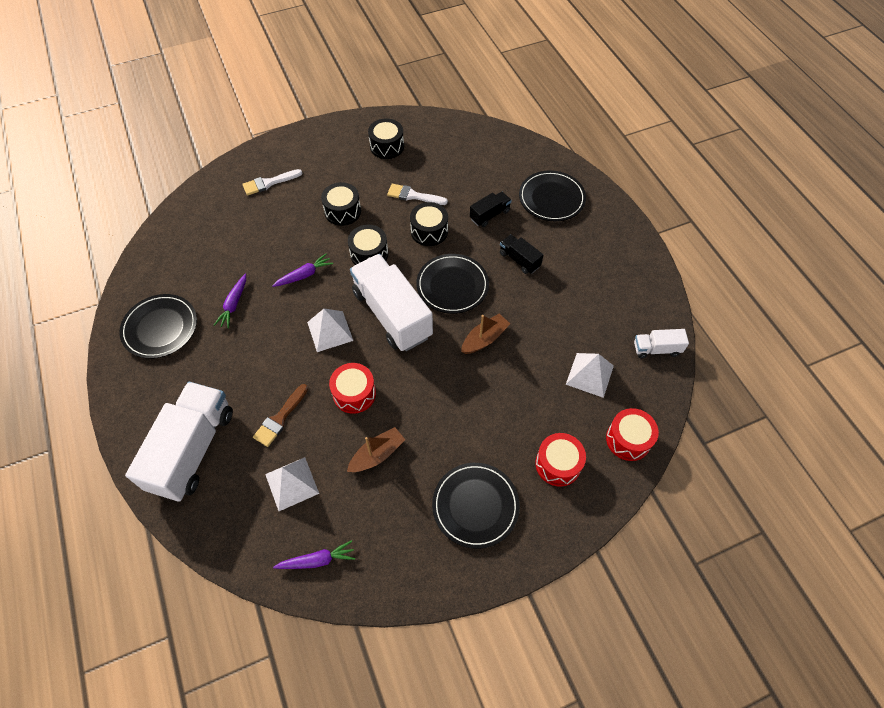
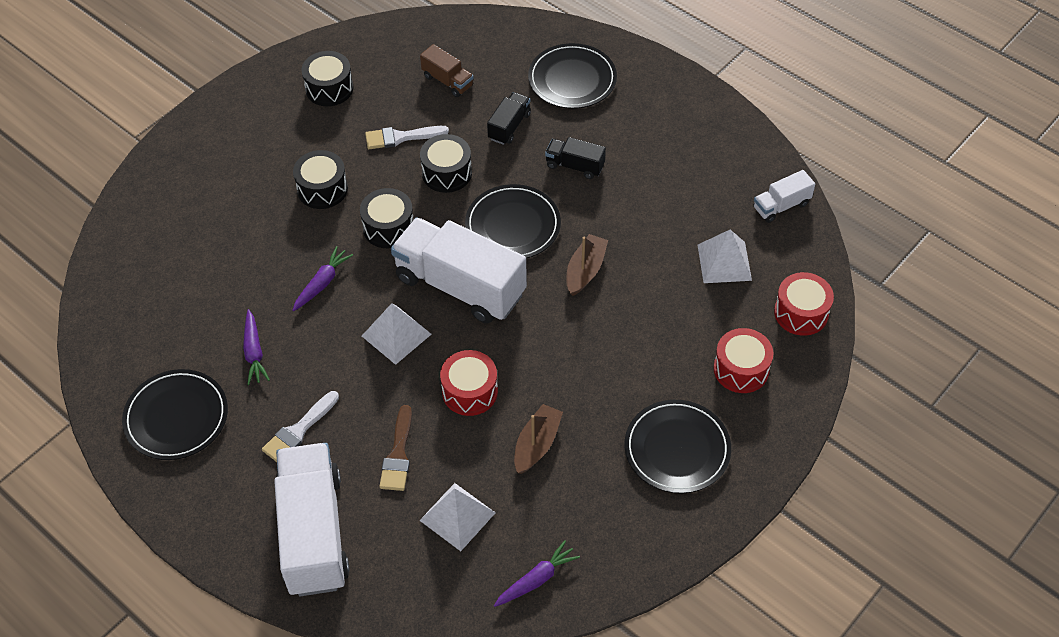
camera: 25 degrees left, 5 degrees down
white brush [242,169,302,195] -> white brush moved to [262,391,339,462]
none -> brown truck [420,44,474,97]

